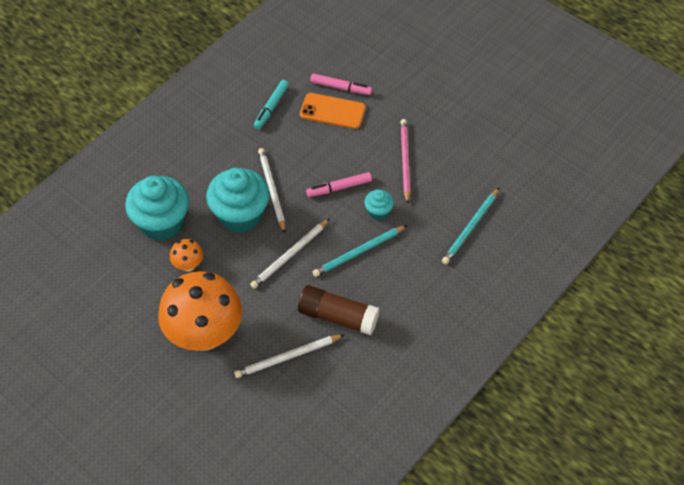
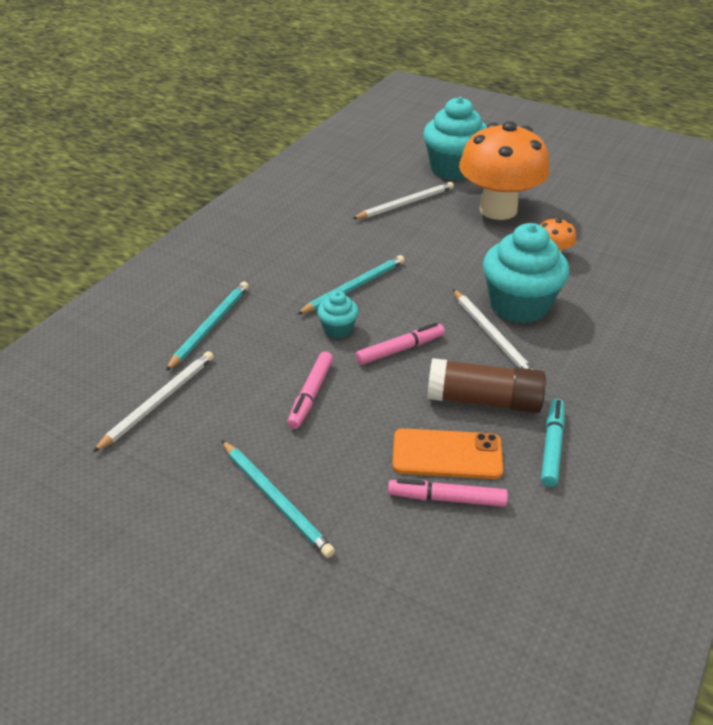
camera: 170 degrees right, 15 degrees down
turquoise cupcake [125,176,189,241] -> turquoise cupcake moved to [423,97,487,180]
white pencil [250,219,330,289] -> white pencil moved to [92,351,214,453]
brown glue stick [298,285,380,335] -> brown glue stick moved to [427,358,546,413]
pink pencil [400,119,410,204] -> pink marker [287,351,333,429]
none -> turquoise pencil [221,440,335,558]

